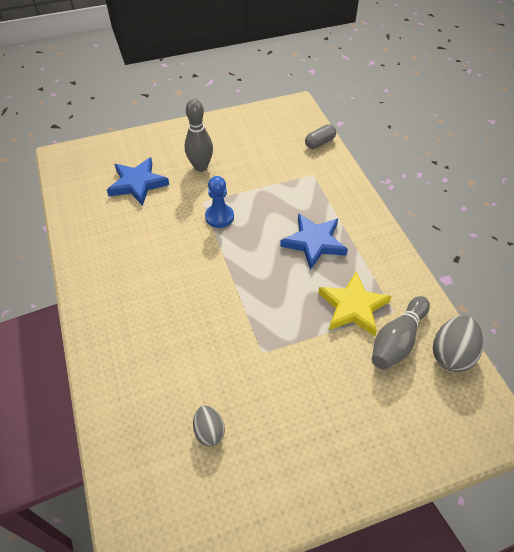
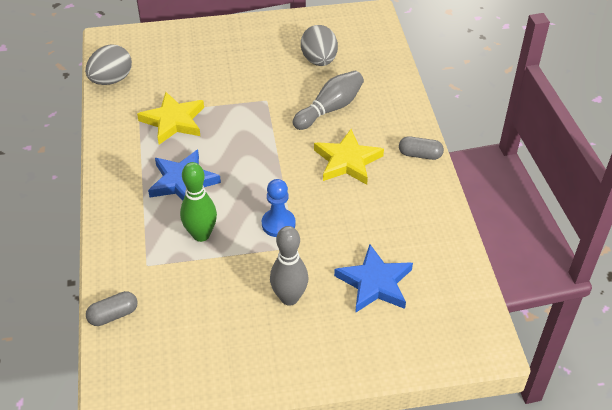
camera: 170 degrees left, 5 degrees down
grey egg [193,405,225,446] -> grey egg [301,25,338,66], size x1.62
grey bowling pin [372,296,430,370] -> grey bowling pin moved to [293,71,364,130]
none -> green bowling pin [180,162,217,242]
none -> yellow star [314,129,384,185]
none -> grey capsule [399,136,444,160]

